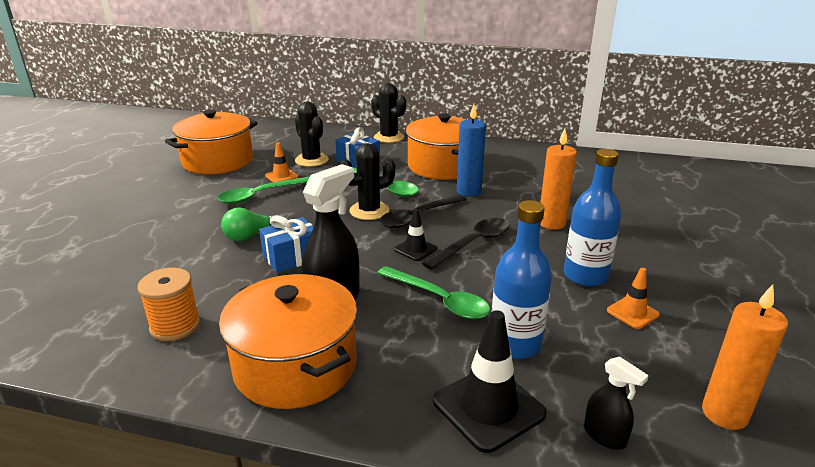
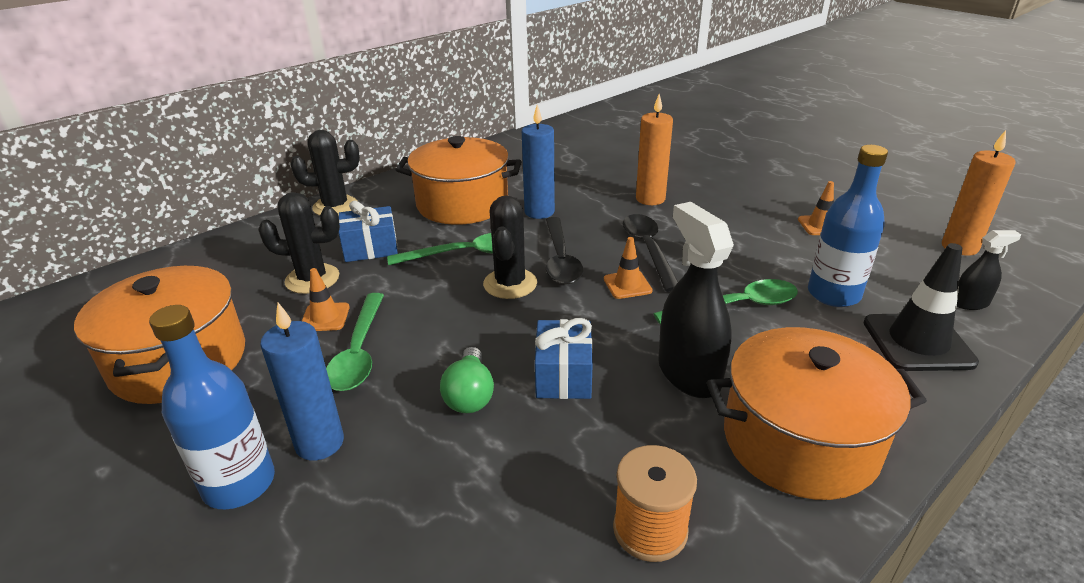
camera: 55 degrees left, 5 degrees up
black traffic cone [394,209,437,261] -> orange traffic cone [604,237,653,299]
blue bottle [564,149,621,287] -> blue bottle moved to [149,305,275,509]
none -> blue candle [260,303,344,461]

